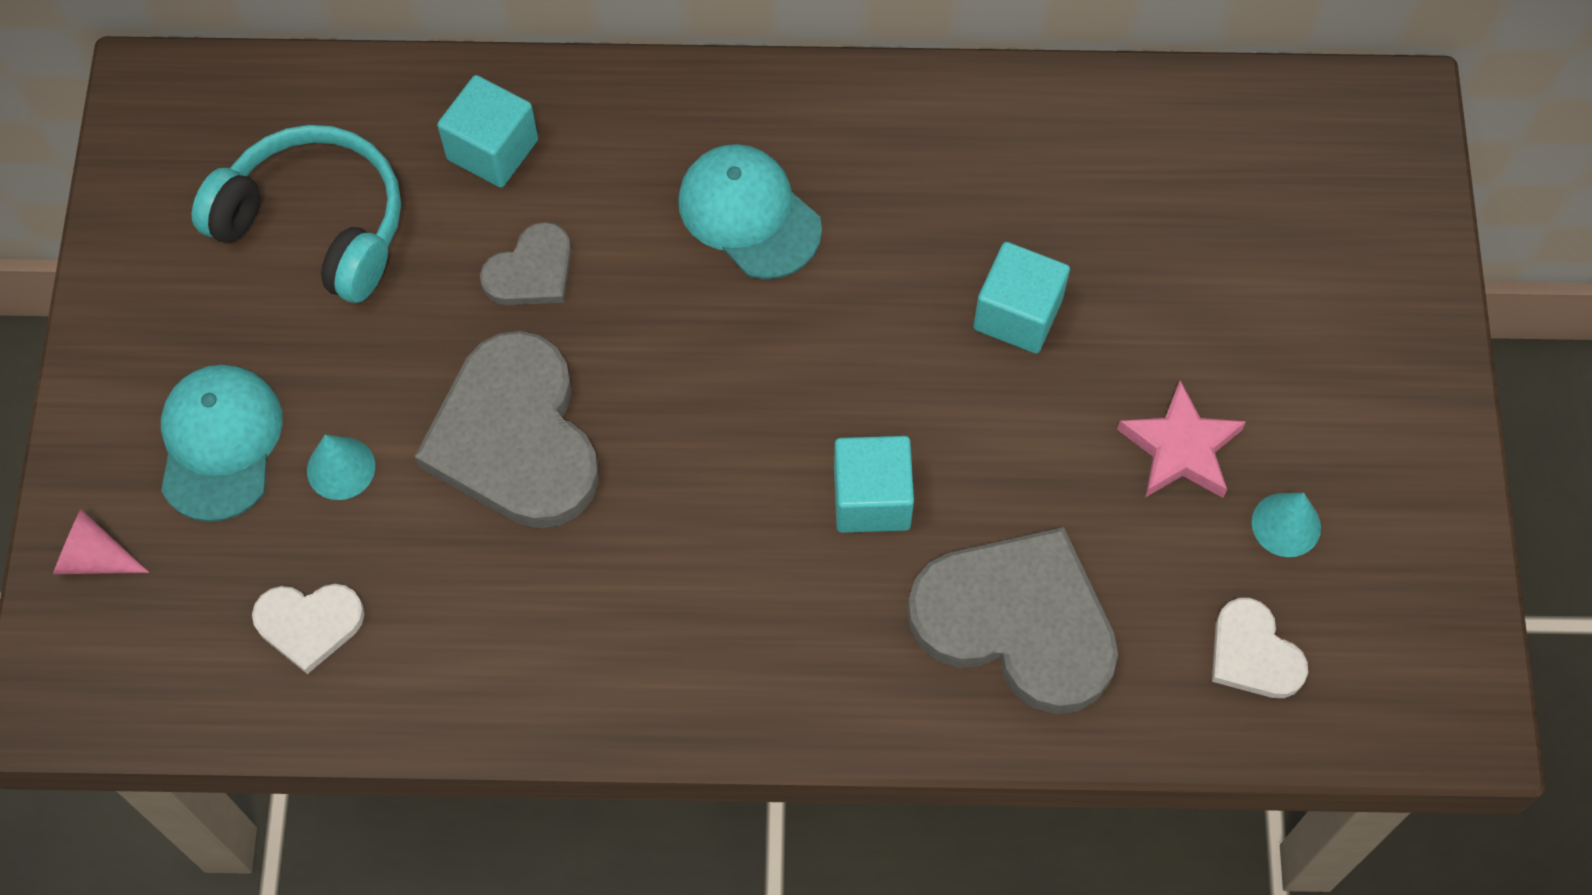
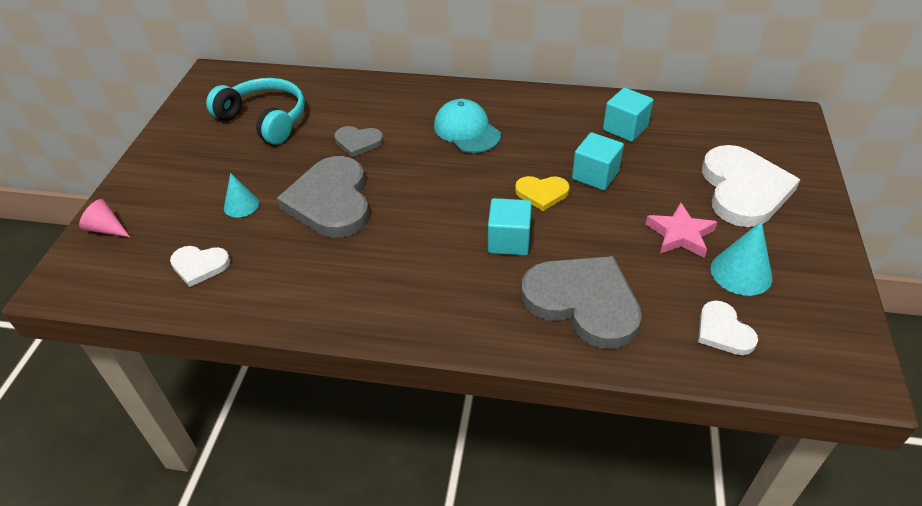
camera: 10 degrees right, 20 degrees down
turquoise cap [161,365,283,522] -> none
turquoise cube [437,75,538,188] -> turquoise cube moved to [603,88,653,142]
grey heart [480,222,572,305] -> grey heart turned 45 degrees clockwise [334,126,384,157]
turquoise cone [1252,493,1321,557] -> turquoise cone [711,221,772,296], size x1.51
none -> yellow heart [515,176,570,211]
none -> white heart [702,145,800,227]

